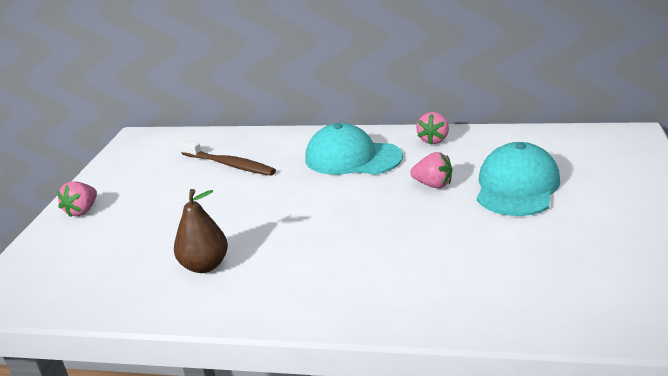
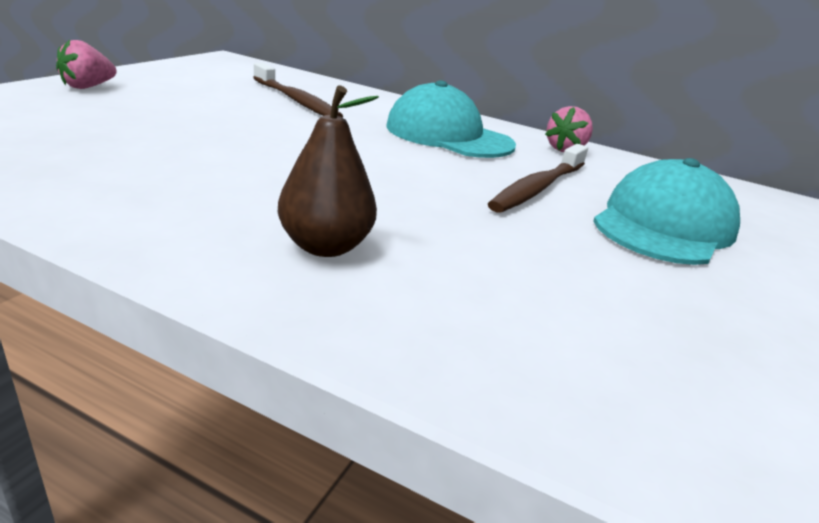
camera: 10 degrees right, 0 degrees up
brown pear [174,189,228,273] -> brown pear moved to [278,85,379,257]
pink strawberry [410,152,452,188] -> brown toothbrush [488,144,588,213]

